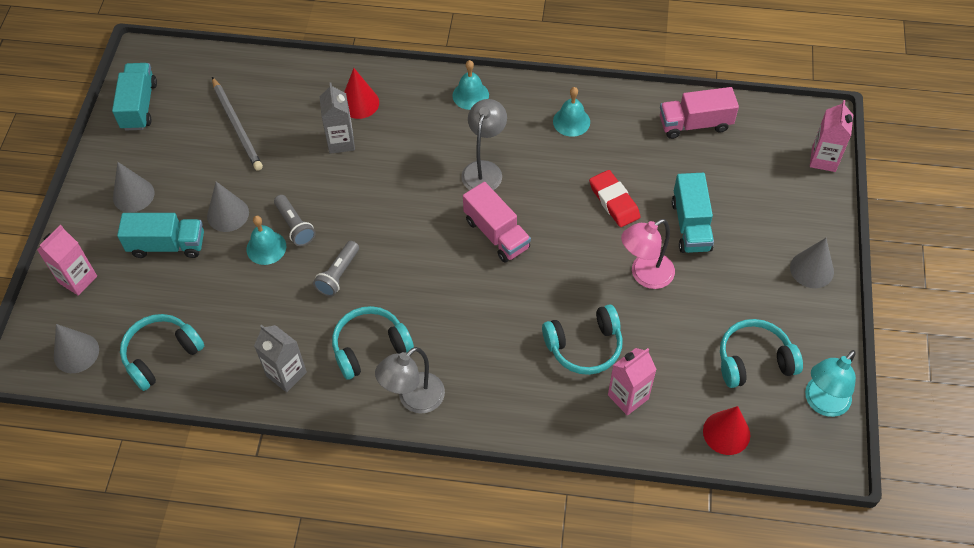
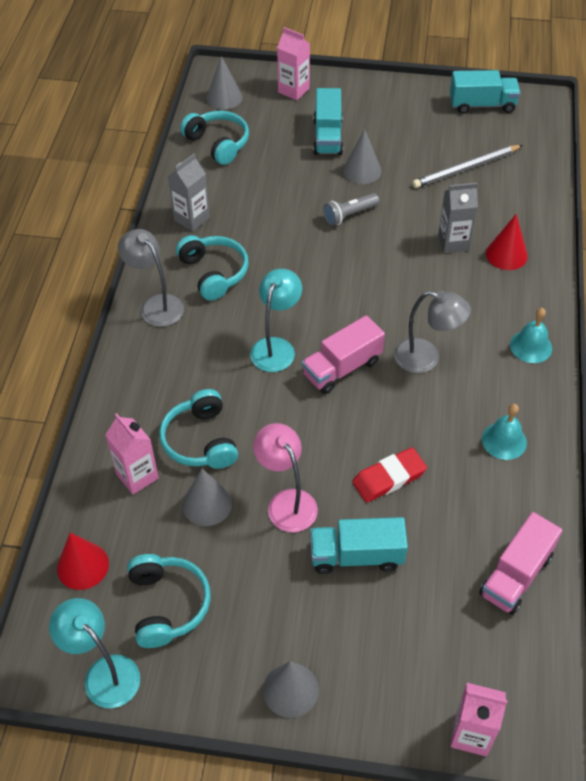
camera: 90 degrees right, 5 degrees down
grey cone [113,162,155,212] -> grey cone moved to [182,469,232,526]
turquoise bell [246,216,286,265] -> none
grey flashlight [313,241,359,297] -> none
pink truck [660,87,739,139] -> pink truck turned 135 degrees counterclockwise [479,512,563,615]
none -> turquoise lamp [250,269,302,372]

